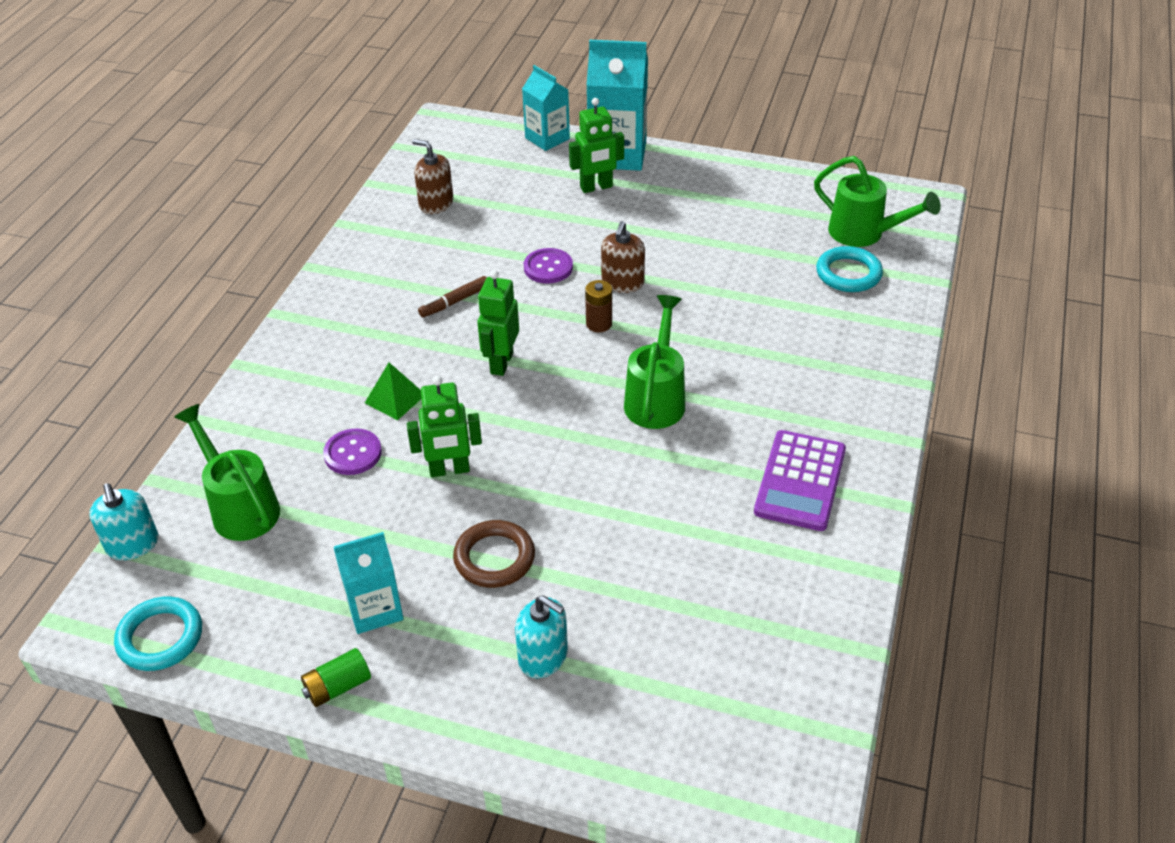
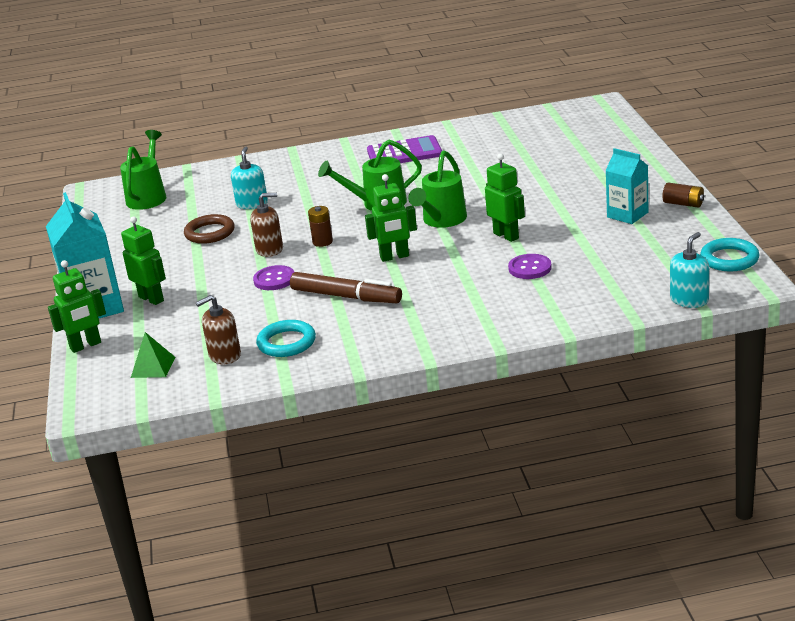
camera: 115 degrees left, 15 degrees down
green watering can [174,404,280,541] -> green watering can moved to [408,151,467,228]
green battery [301,648,371,707] -> brown battery [662,182,704,208]
green pyramid [365,363,422,420] -> green pyramid moved to [131,332,175,378]
brown soap dispenser [412,139,453,214] -> brown soap dispenser turned 60 degrees clockwise [196,295,241,364]
brown marker [418,276,487,317] -> brown marker [290,272,402,303], size x1.76
brown ring [453,520,535,588] -> brown ring moved to [184,214,235,244]
turquoise soap dispenser [515,595,568,679] -> turquoise soap dispenser moved to [231,147,268,209]
turquoise carton [522,65,570,151] -> green robot [48,260,106,353]
turquoise ring [816,246,883,292] -> turquoise ring moved to [256,320,316,357]

